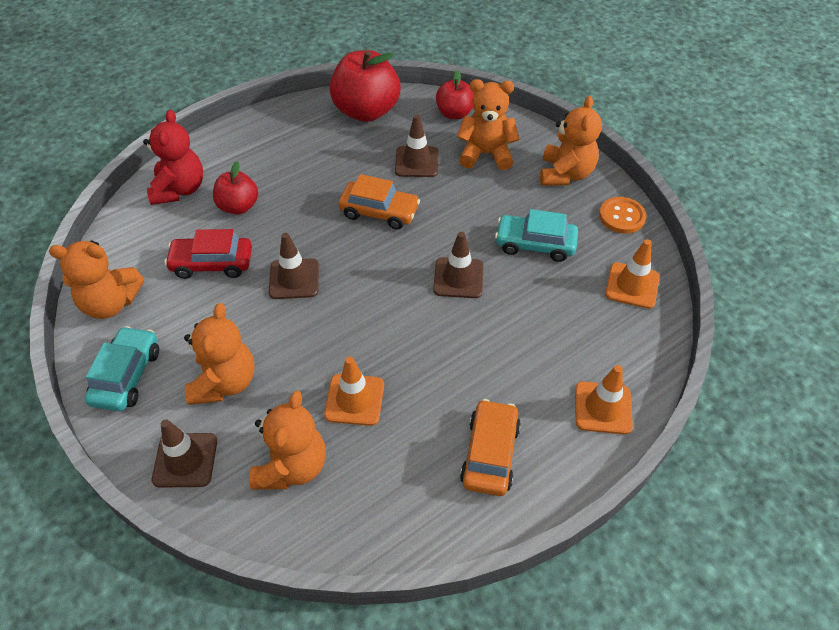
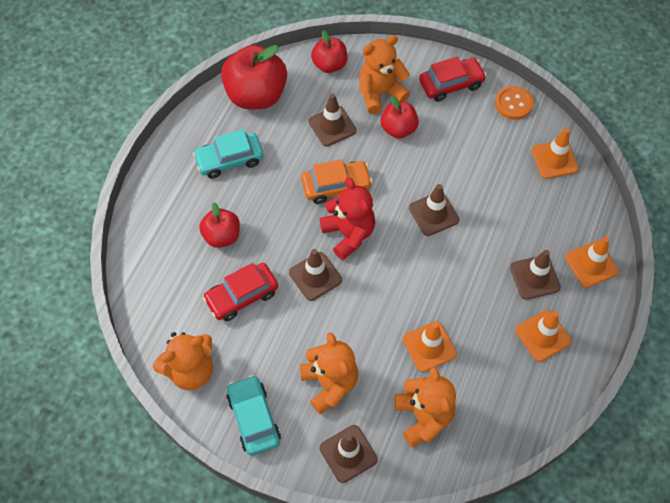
camera: 30 degrees left, 10 degrees up
red teddy bear [143,110,203,205] -> red teddy bear moved to [320,177,375,260]
orange car [460,399,521,496] -> orange traffic cone [515,310,571,362]
turquoise car [495,209,578,262] -> turquoise car moved to [193,129,263,178]
orange teddy bear [540,96,602,186] -> red car [419,57,487,102]
none -> red apple [380,96,419,139]
none -> brown traffic cone [510,250,561,300]

